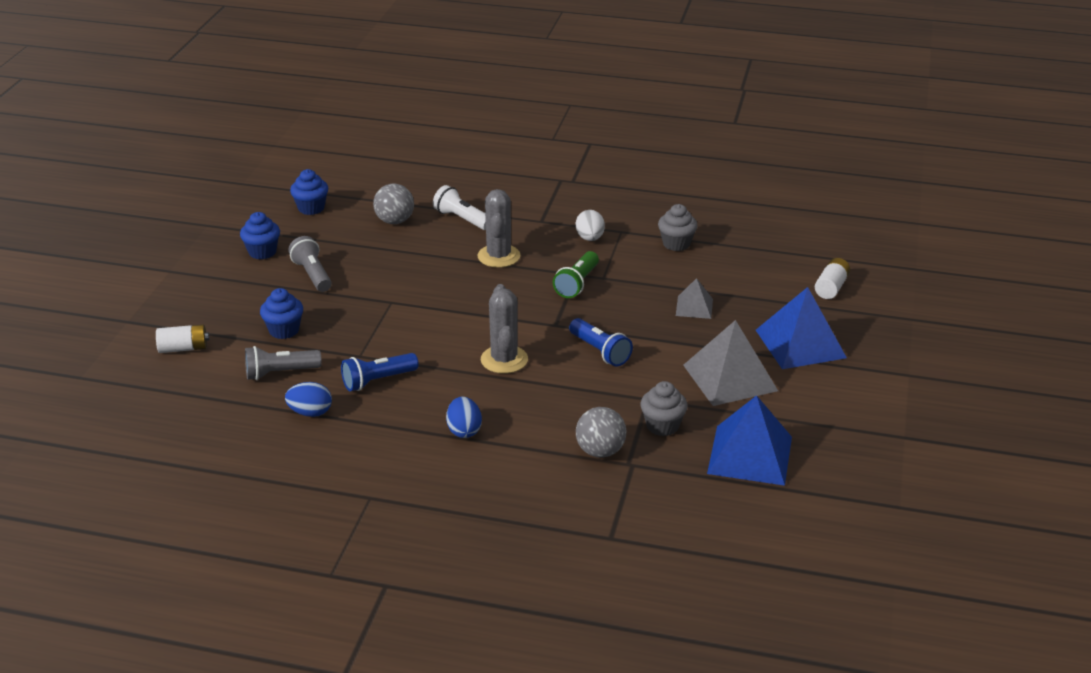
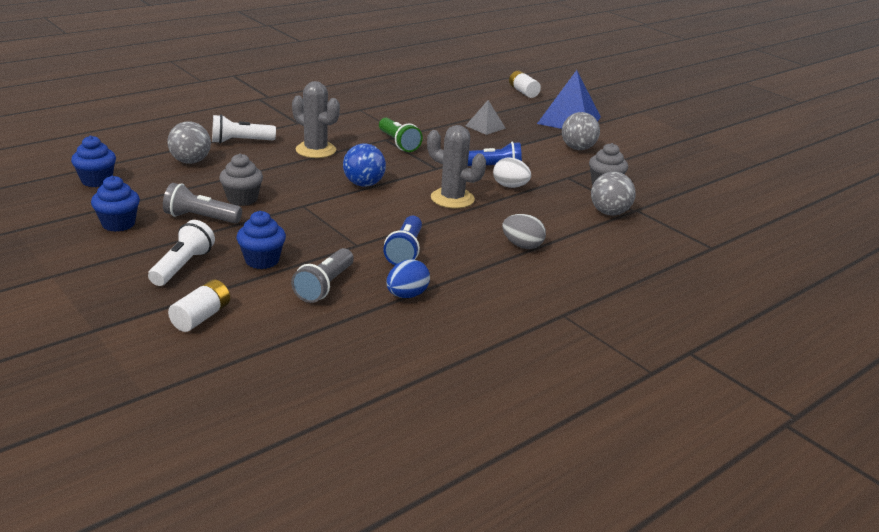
camera: 55 degrees left, 5 degrees down
blue egg [446,397,482,438] -> grey egg [502,214,546,249]
white egg [575,210,605,241] -> white egg moved to [493,157,531,188]
grey cupcake [658,204,698,251] -> grey cupcake moved to [219,153,263,206]
grey pyramid [683,320,778,406] -> grey ball [562,112,600,150]
blue pyramid [707,395,792,486] -> none
none -> white flashlight [148,220,215,286]
none -> blue ball [343,144,386,187]

